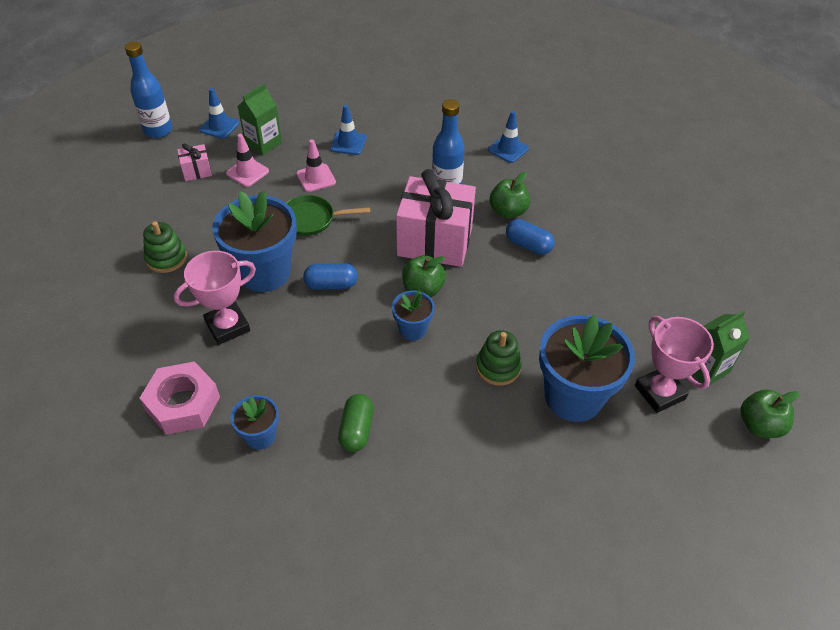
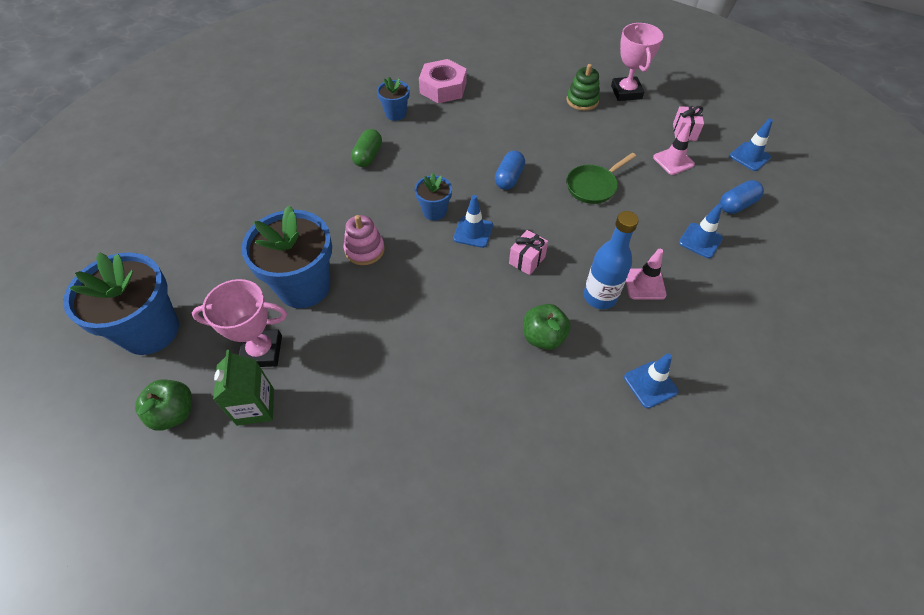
camera: 115 degrees right, 5 degrees up
blue bottle [125,41,172,138] -> none
pink trophy [174,251,256,345] -> pink trophy moved to [611,23,663,101]
blue flower pot [212,191,297,292] -> blue flower pot moved to [63,252,179,355]
green carton [237,84,282,155] -> none
green pan [286,195,370,236] -> green pan turned 150 degrees counterclockwise [566,153,636,204]
pink traffic cone [296,139,336,192] -> pink traffic cone moved to [626,249,667,300]
green capsule [338,394,374,452] -> green capsule turned 75 degrees clockwise [351,129,382,167]
pink gift [396,169,476,267] -> pink gift [509,230,548,275], size x0.44
green apple [402,255,446,297] -> blue traffic cone [453,195,493,248]
green stacking toy [476,330,522,386] -> pink stacking toy [344,215,385,265]
blue capsule [506,219,554,255] -> blue capsule moved to [720,180,764,214]

